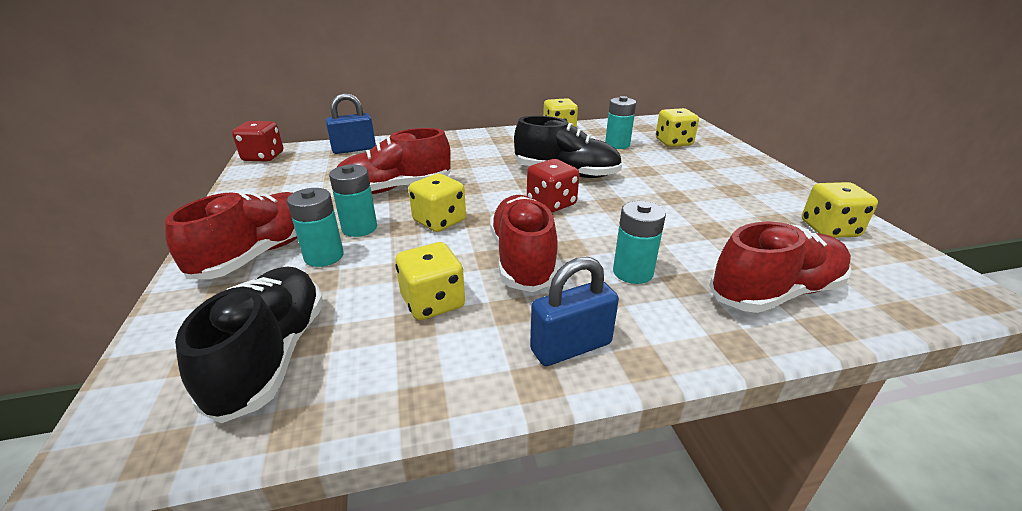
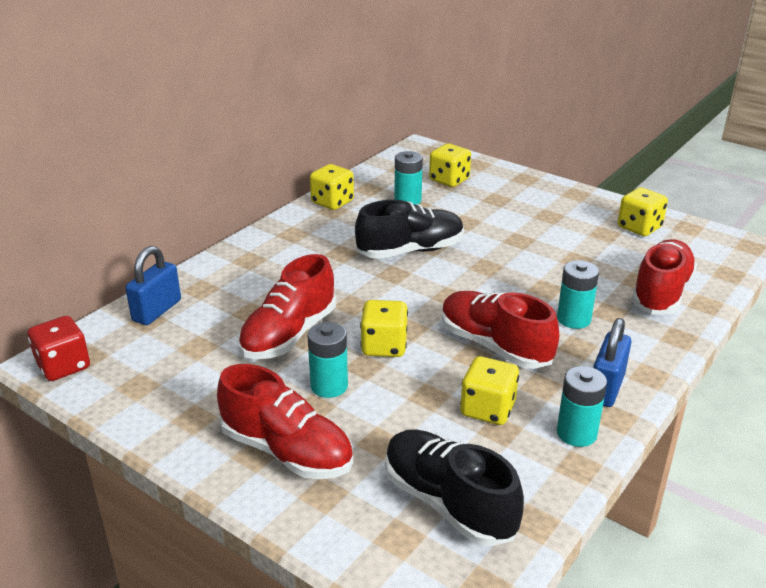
camera: 40 degrees left, 0 degrees up
red shoe [165,191,297,279] -> red shoe turned 135 degrees clockwise [217,364,353,479]
turquoise battery [287,188,344,267] -> turquoise battery moved to [557,366,607,447]
red dice [527,159,579,213] -> none

